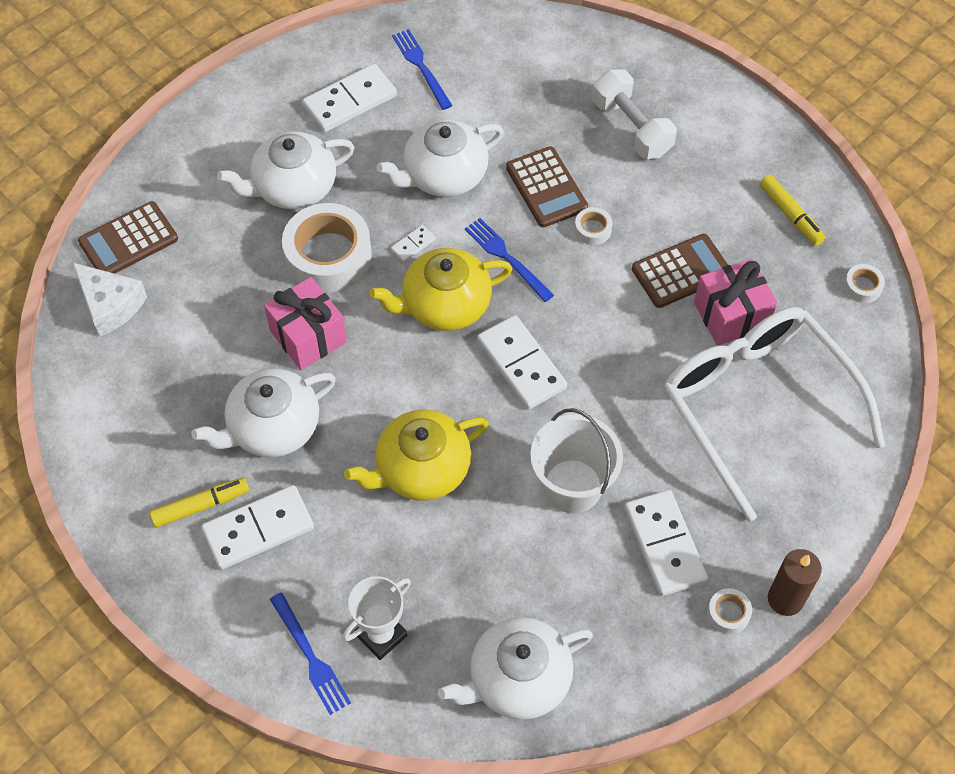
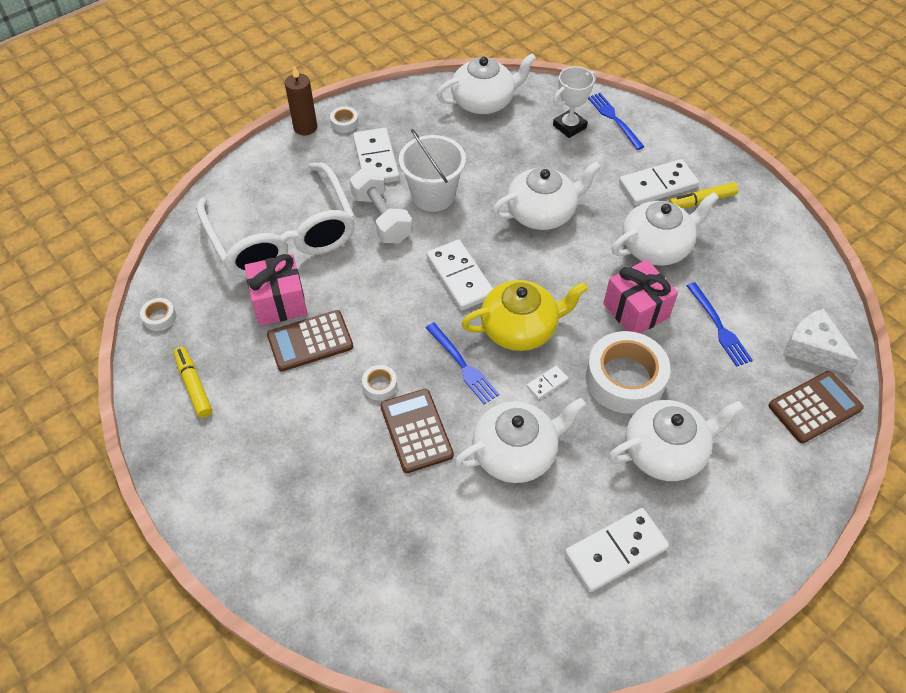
camera: 175 degrees left, 5 degrees down
yellow teapot [344,410,489,501] -> white teapot [492,161,601,230]
blue fork [392,29,452,110] -> blue fork moved to [687,282,753,367]
white dumbbell [592,69,677,159] -> white dumbbell moved to [350,167,412,243]

